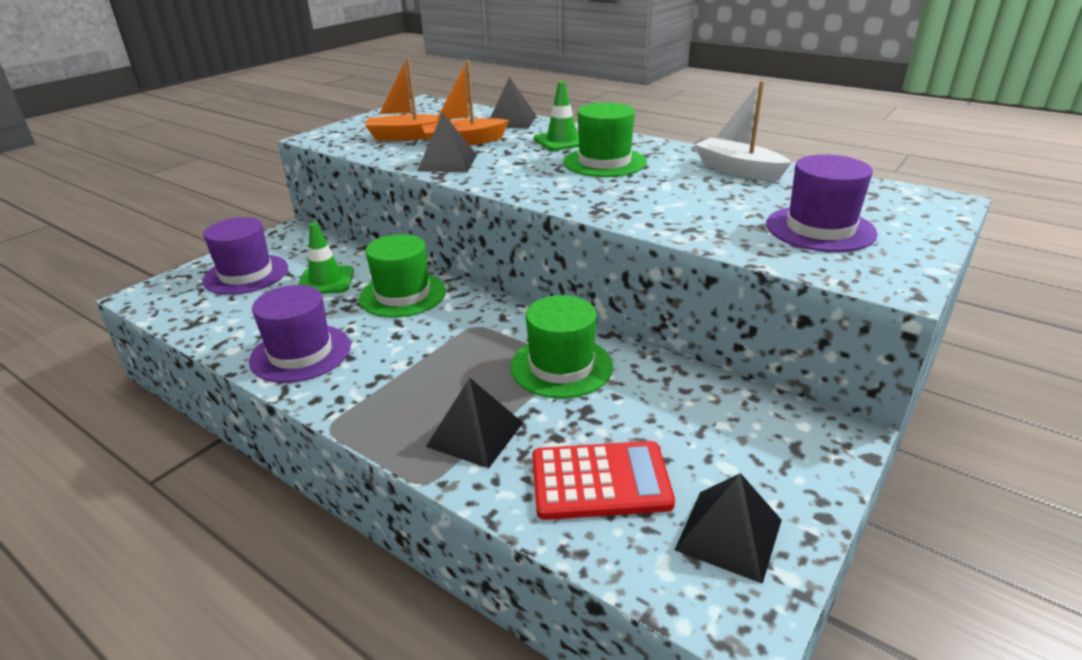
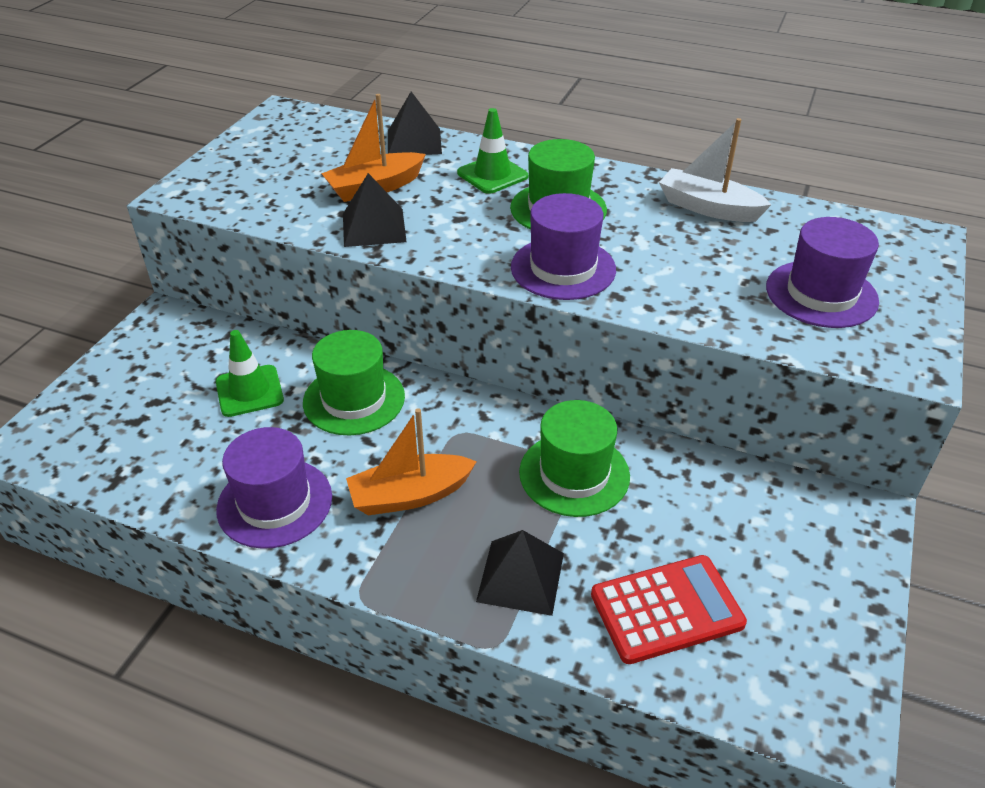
camera: 15 degrees left, 10 degrees up
purple hat [203,217,288,295] -> purple hat moved to [511,193,616,300]
orange boat [365,57,451,141] -> orange boat moved to [346,408,477,515]
black pyramid [675,473,782,584] -> none

